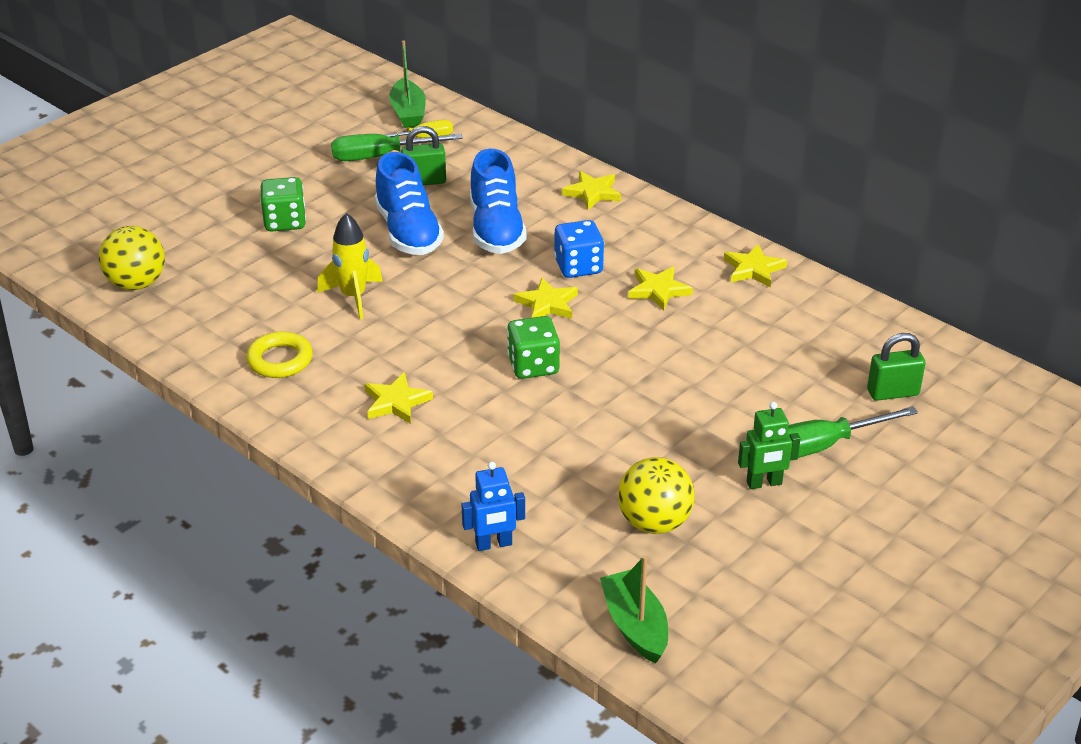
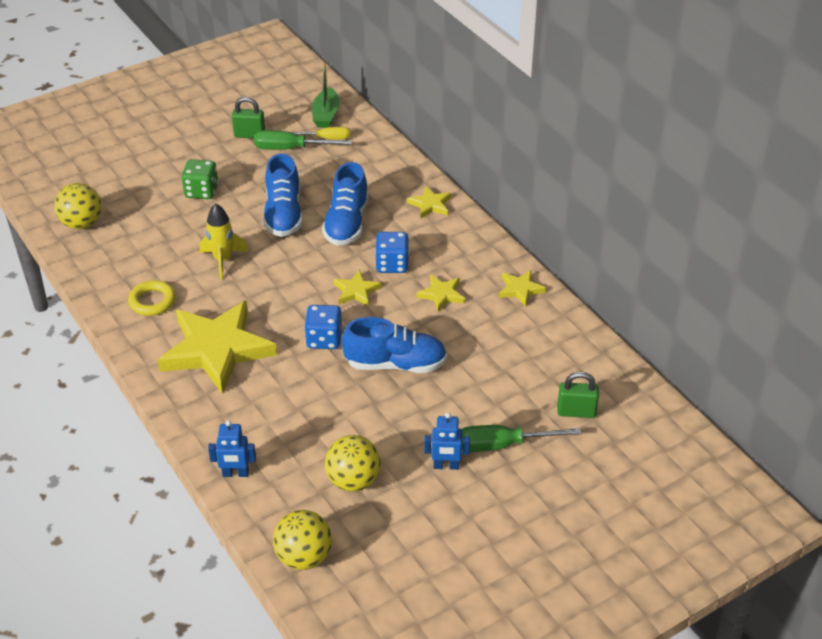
camera: 15 degrees right, 5 degrees up
yellow star [365,372,433,424] -> yellow star [157,301,277,394], size x2.29
green padlock [401,126,446,185] -> green padlock moved to [232,97,265,138]
green dice [507,316,560,379] -> blue dice [304,305,342,349]
green boat [600,555,668,663] -> yellow ball [273,510,332,570]
green robot [738,402,800,489] -> blue robot [424,413,470,470]
none -> blue shoe [342,317,447,373]

